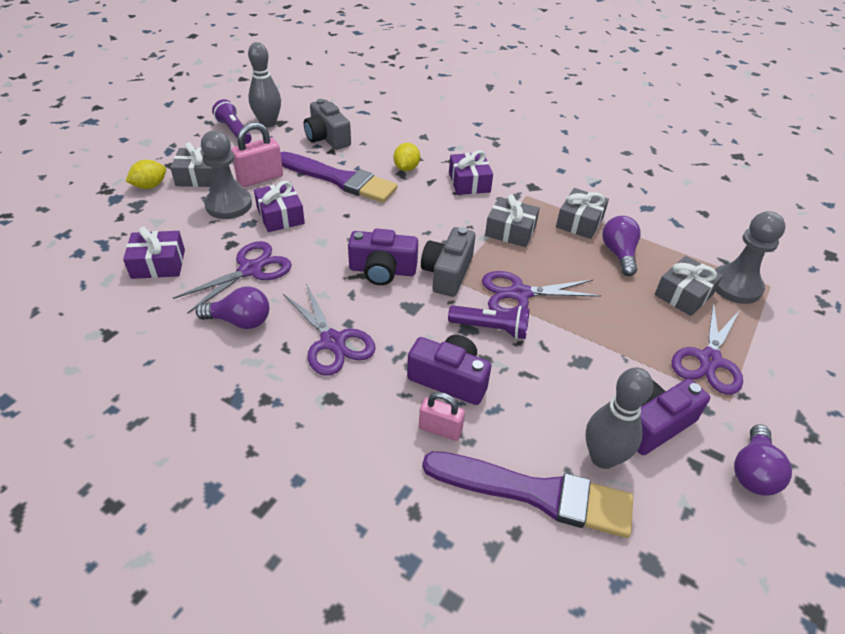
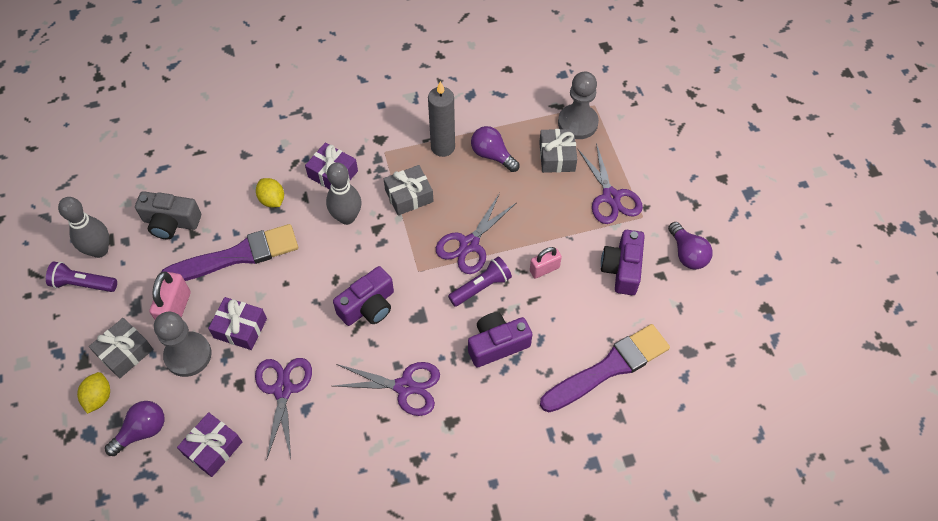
camera: 45 degrees left, 15 degrees up
purple light bulb [196,286,269,329] -> purple light bulb moved to [105,401,165,456]
pink padlock [419,392,465,441] -> pink padlock moved to [530,247,562,279]
grey camera [421,227,475,297] -> none
grey gift [556,188,609,239] -> grey candle [428,81,455,157]
grey bowling pin [585,367,653,469] -> grey bowling pin moved to [326,162,361,225]

